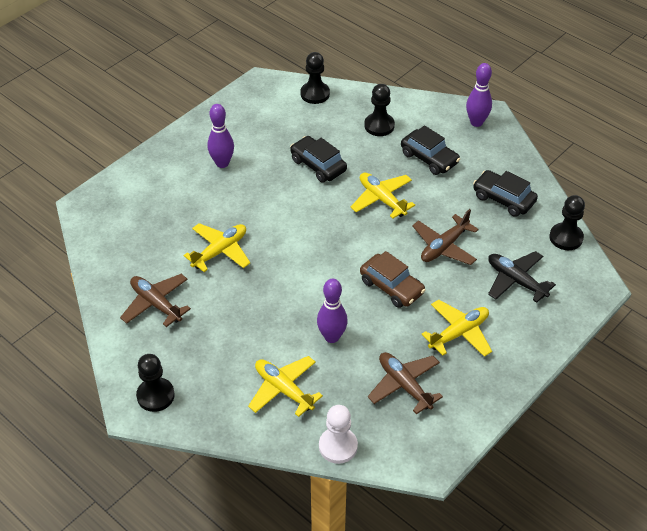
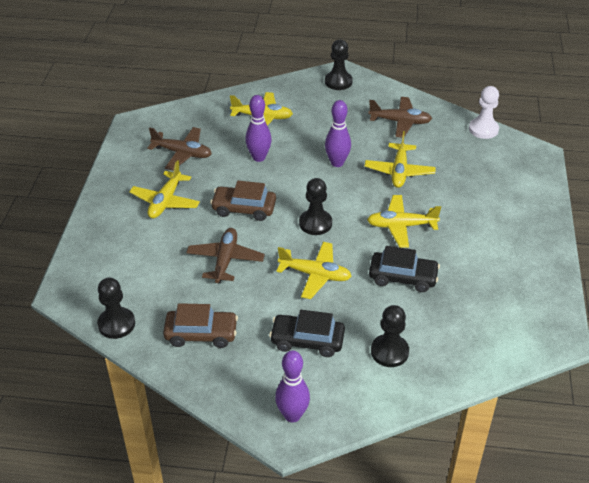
camera: 145 degrees right, 5 degrees down
purple bowling pin [207,104,234,168] -> purple bowling pin moved to [325,100,351,167]
black pawn [300,52,330,104] -> black pawn moved to [299,178,332,235]
white pawn [319,405,358,464] -> white pawn moved to [469,86,499,139]
black car [473,170,538,217] -> brown car [163,303,238,348]
black plane [488,251,556,303] -> none
none -> yellow plane [367,195,441,247]

